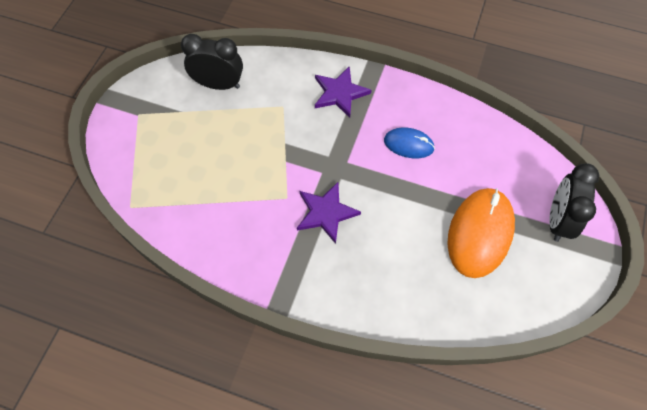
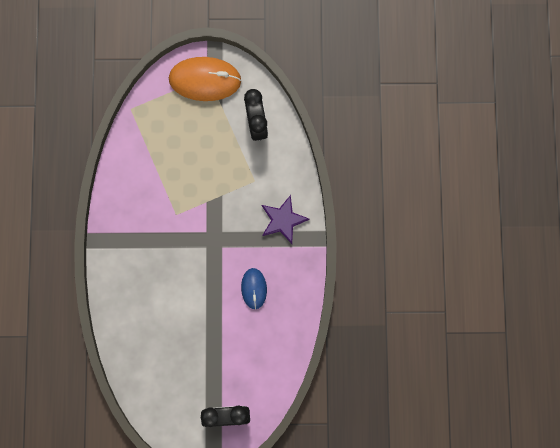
camera: 70 degrees right, 15 degrees up
purple star [297,182,361,244] -> none
orange mouse [447,188,515,278] -> orange mouse moved to [169,57,242,101]

